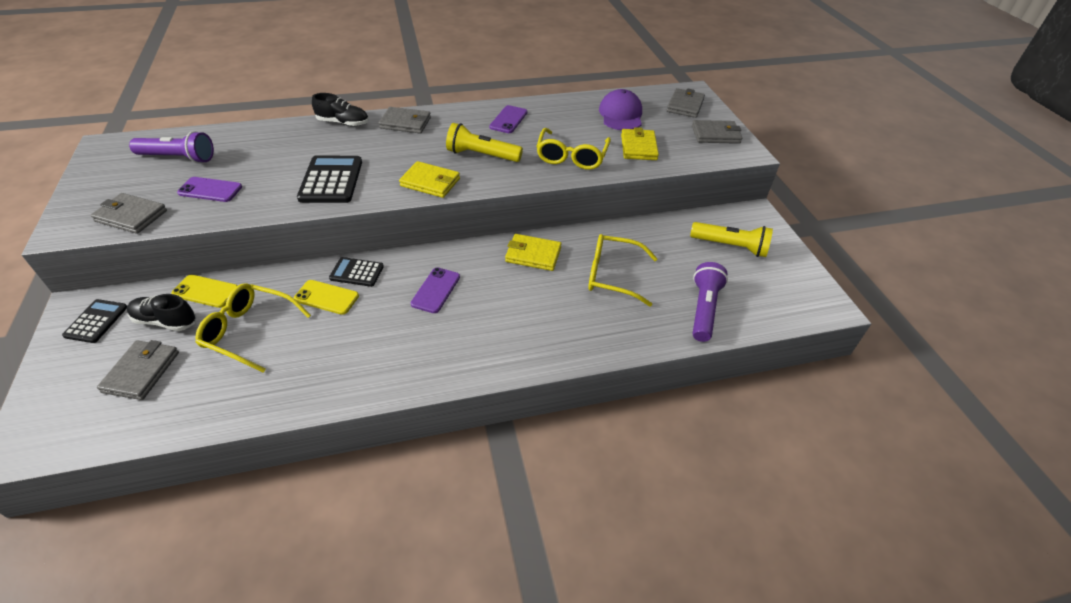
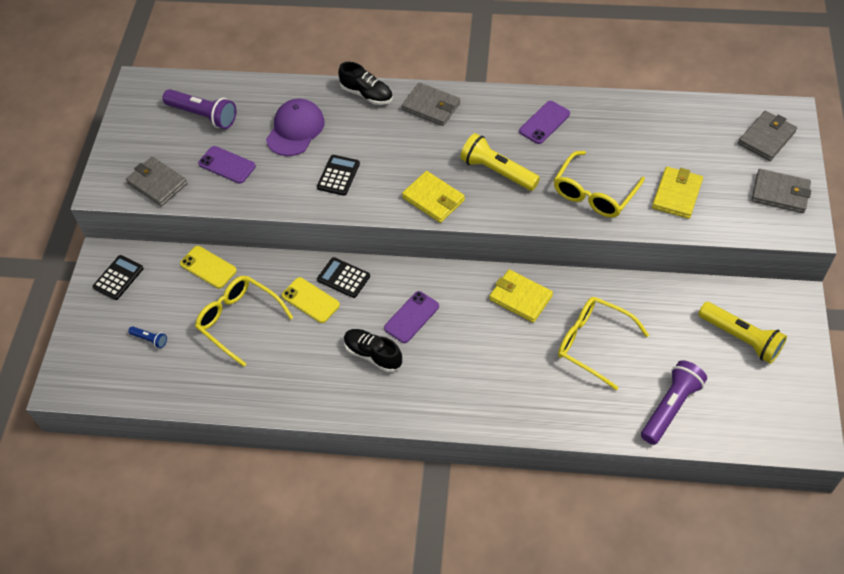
camera: 25 degrees right, 10 degrees up
grey wallet [97,340,179,400] -> blue flashlight [128,326,167,348]
black shoe [127,294,197,331] -> black shoe moved to [344,329,402,372]
black calculator [297,155,362,203] -> black calculator [317,155,360,196], size x0.61
purple cap [599,89,642,130] -> purple cap moved to [266,99,325,156]

